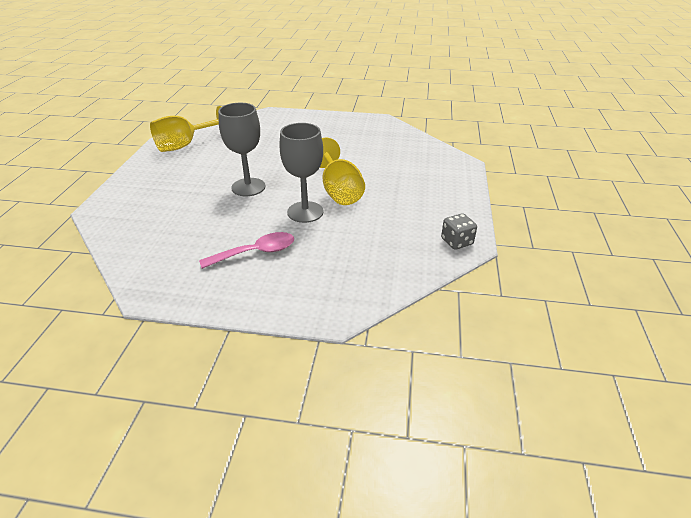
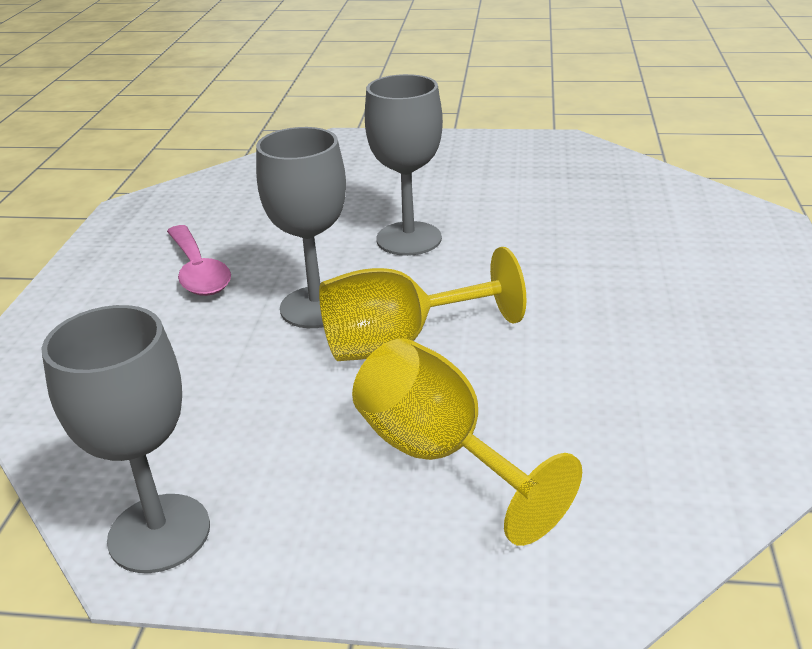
camera: 90 degrees right, 5 degrees down
yellow goblet [150,106,222,152] -> yellow goblet moved to [352,338,582,546]
grey dice [441,213,477,250] -> grey goblet [41,305,210,573]

